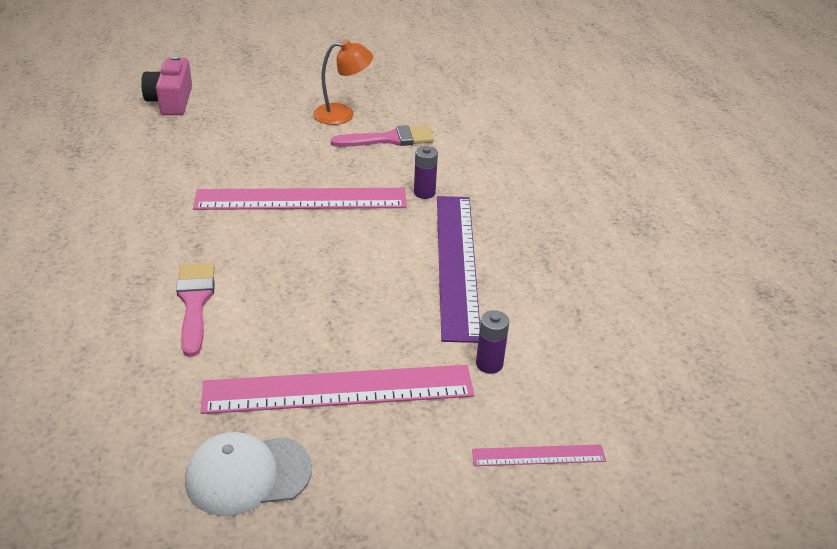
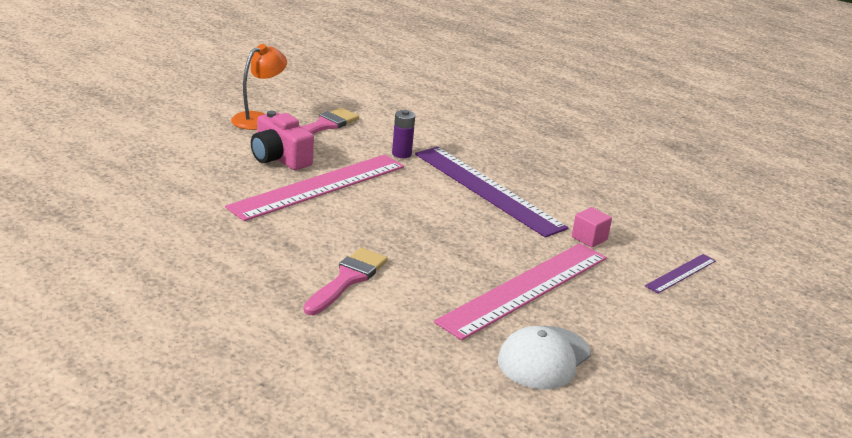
camera: 40 degrees left, 10 degrees down
pink camera [141,55,192,115] -> pink camera moved to [251,111,314,170]
pink brush [176,263,215,357] -> pink brush turned 75 degrees clockwise [303,248,388,315]
pink ruler [472,444,606,466] -> purple ruler [645,254,716,293]
purple battery [476,310,509,374] -> pink cube [572,207,612,248]

